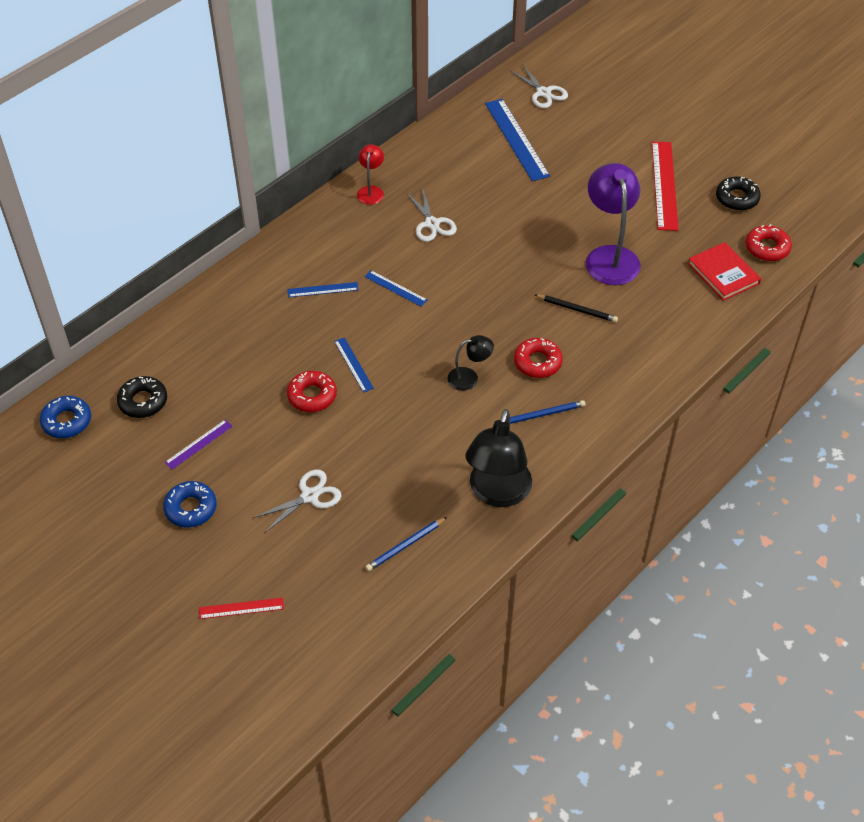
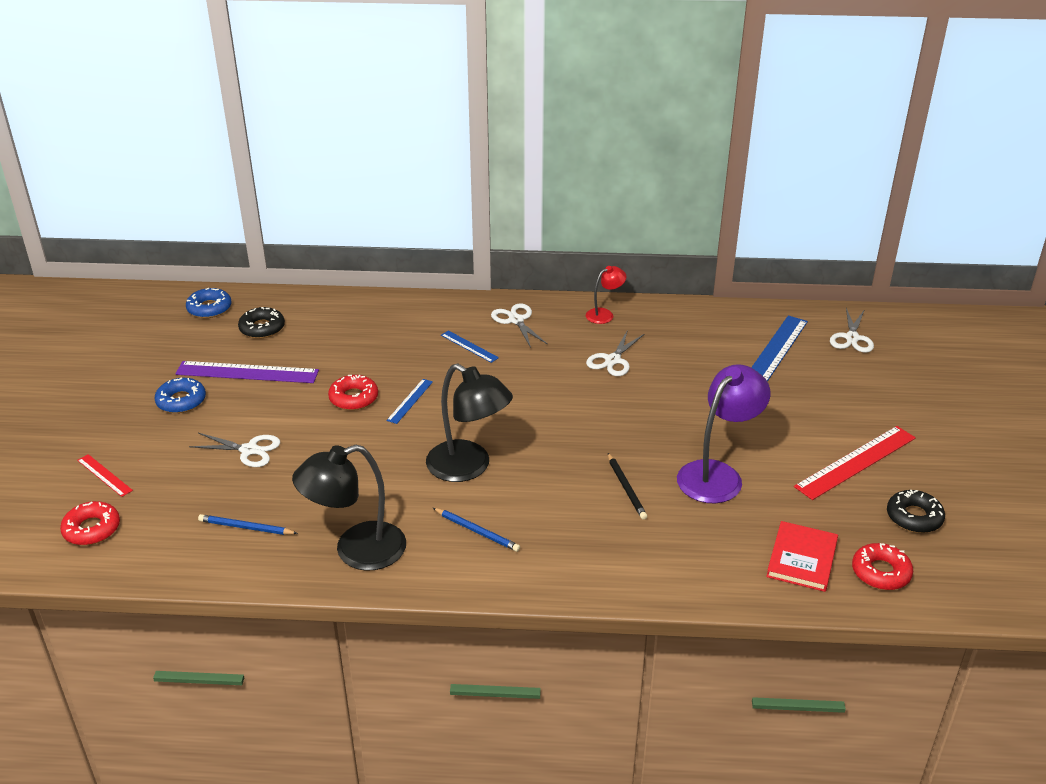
camera: 50 degrees right, 15 degrees down
purple ruler [165,419,233,470] -> purple ruler [175,361,319,383], size x1.94
blue ruler [365,270,427,307] -> none
black lamp [448,335,494,391] -> black lamp [426,364,513,482], size x1.94
red donut [514,338,563,378] -> red donut moved to [60,501,120,545]
none -> white scissors [491,303,548,348]

